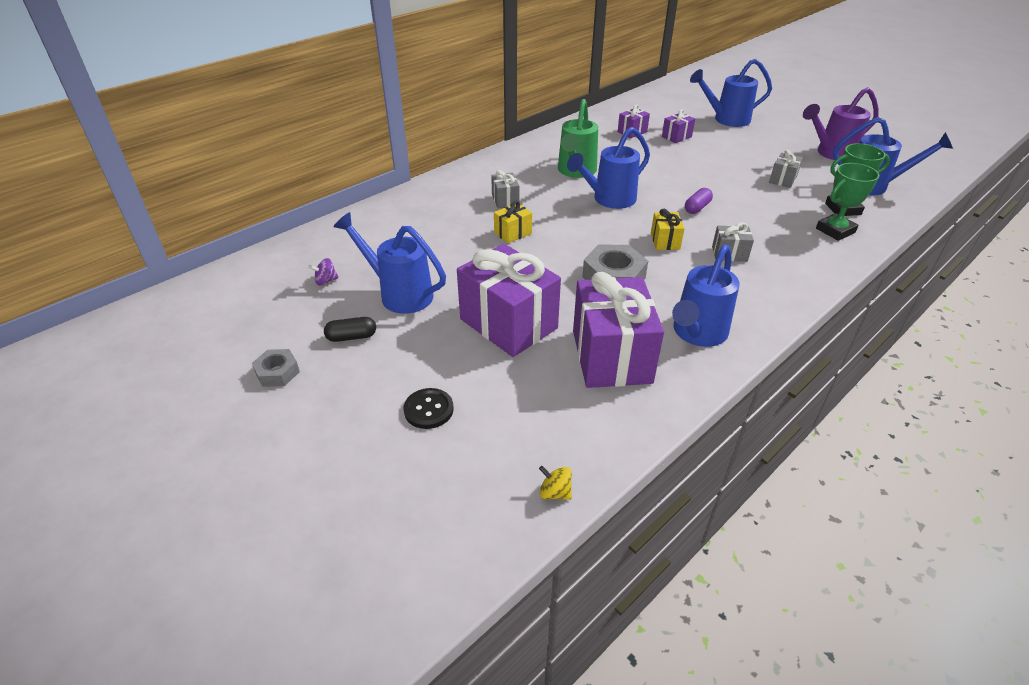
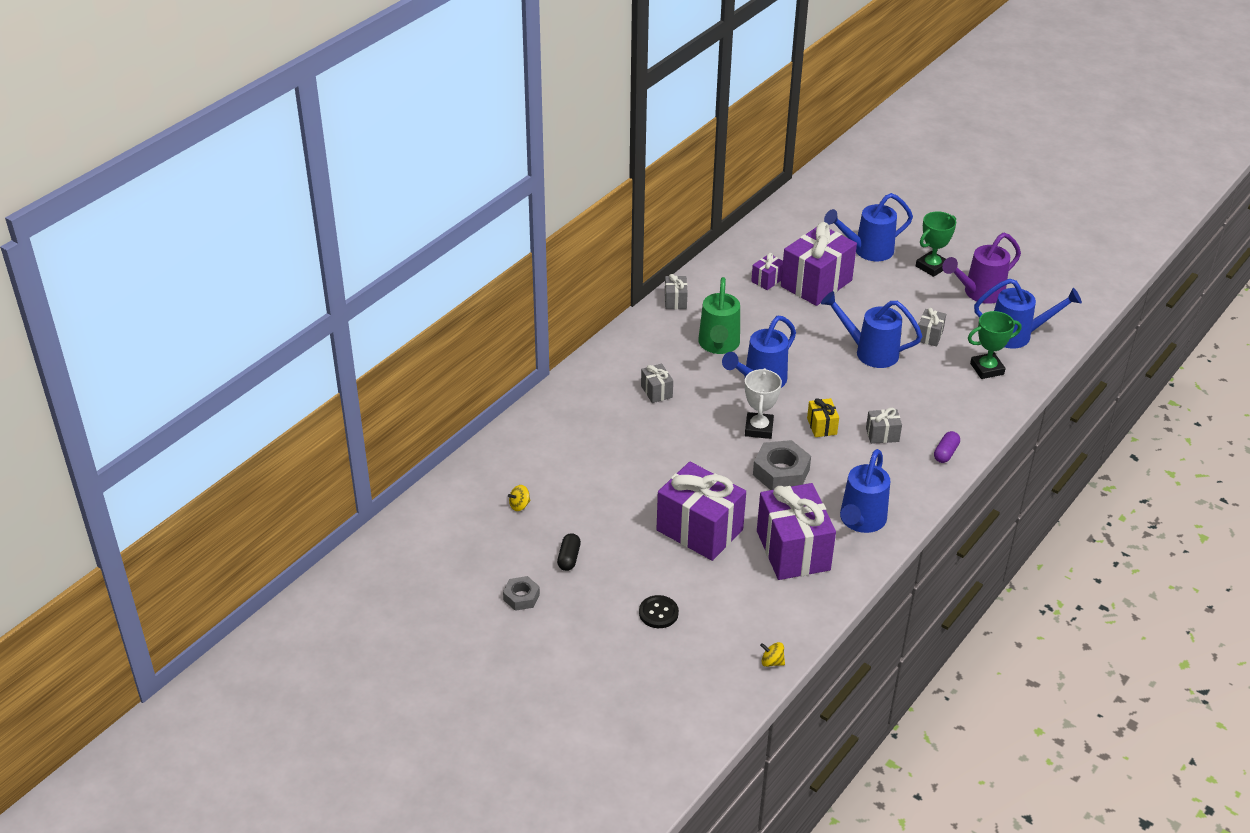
camera: 10 degrees left, 0 degrees up
purple spinning top [308,258,339,286] -> yellow spinning top [508,485,530,511]
black capsule [324,317,376,342] -> black capsule turned 60 degrees counterclockwise [557,533,581,571]
blue watering can [334,212,446,314] -> blue watering can moved to [821,291,922,368]
yellow gift [494,201,532,243] -> none
purple gift [662,109,695,143] -> purple gift [781,222,857,306], size x2.21
purple capsule [685,188,713,214] -> purple capsule moved to [934,431,960,463]
green trophy [816,163,879,241] -> green trophy moved to [916,211,956,277]
none -> grey gift [665,274,688,310]
none -> white trophy [745,368,782,439]

